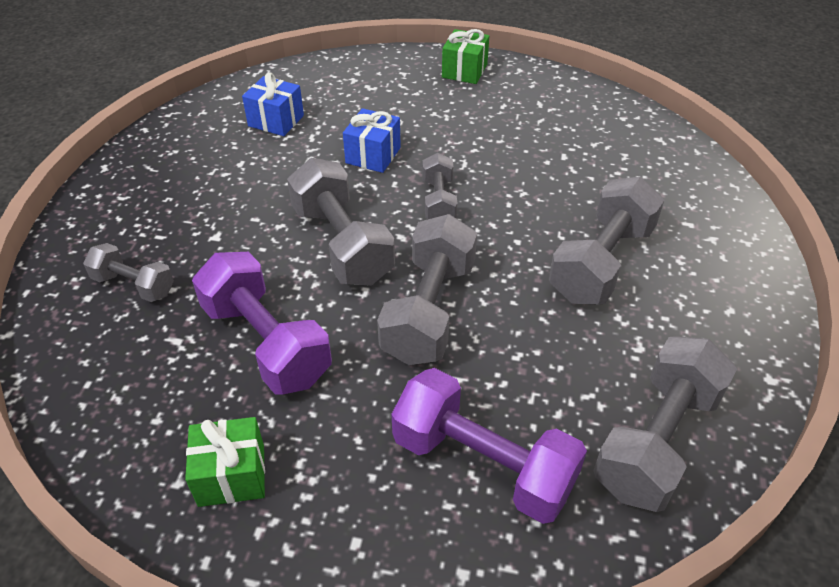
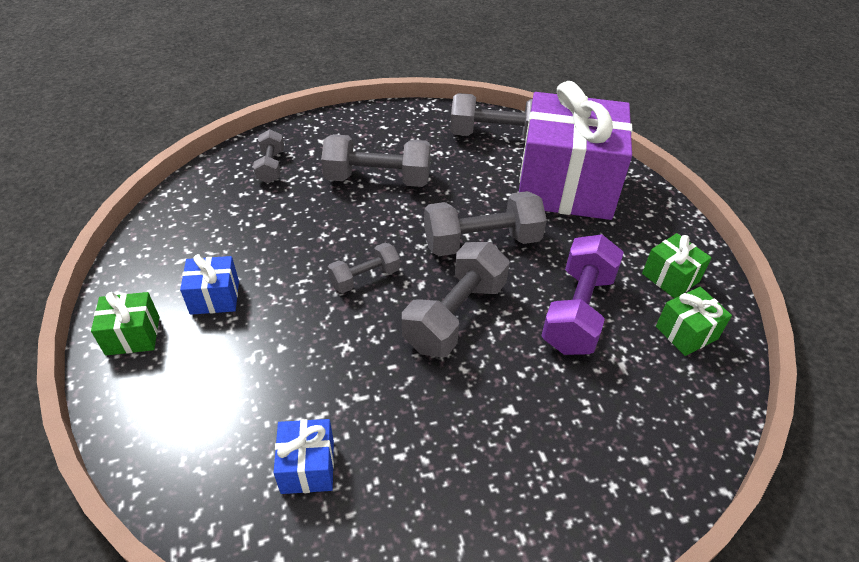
camera: 120 degrees left, 0 degrees up
grey dumbbell [83,243,174,302] -> grey dumbbell moved to [253,129,284,183]
blue gift [343,108,401,173] -> blue gift moved to [180,254,239,315]
purple dumbbell [391,368,587,524] -> purple gift [519,81,633,220]
none -> green gift [656,287,732,356]

